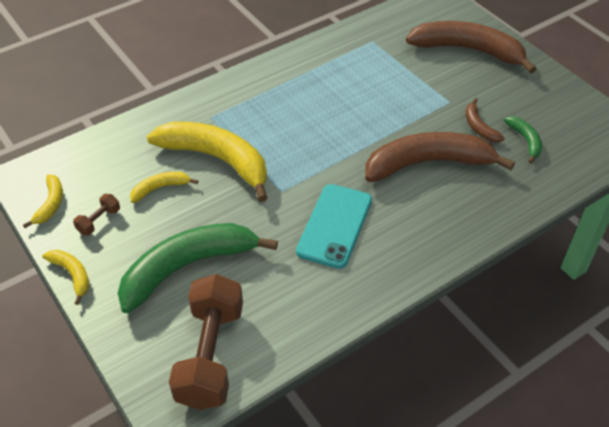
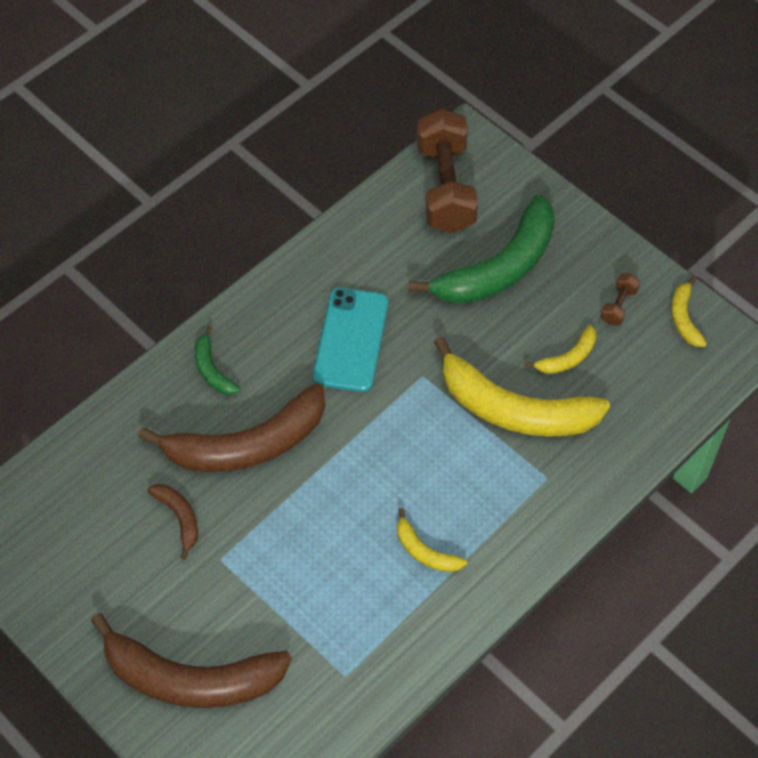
camera: 170 degrees right, 10 degrees up
yellow banana [42,250,89,305] -> yellow banana moved to [397,508,467,572]
green banana [504,116,542,164] -> green banana moved to [195,326,240,395]

